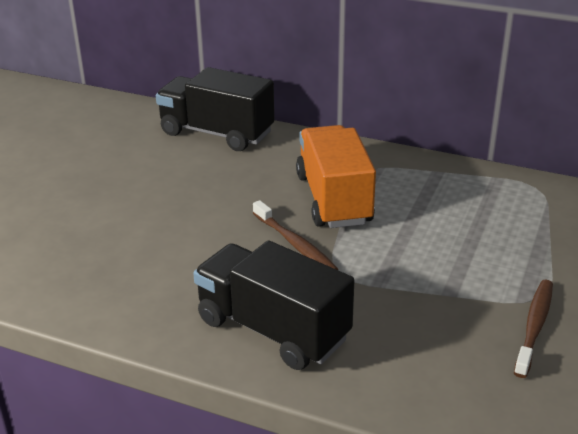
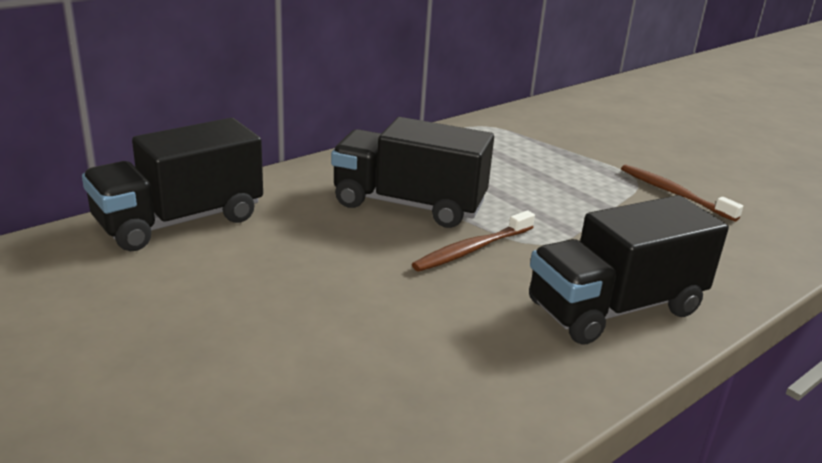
camera: 65 degrees left, 5 degrees down
brown toothbrush [253,200,338,270] -> brown toothbrush turned 150 degrees clockwise [412,210,535,272]
orange truck [296,125,376,228] -> black truck [331,117,494,228]

